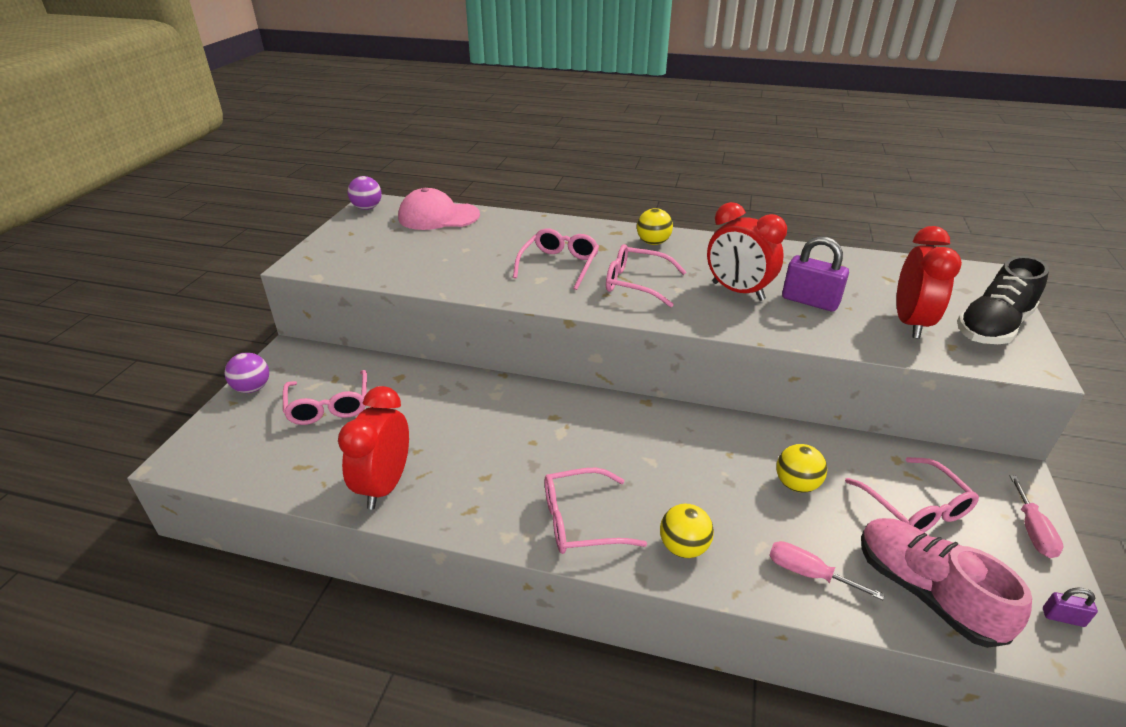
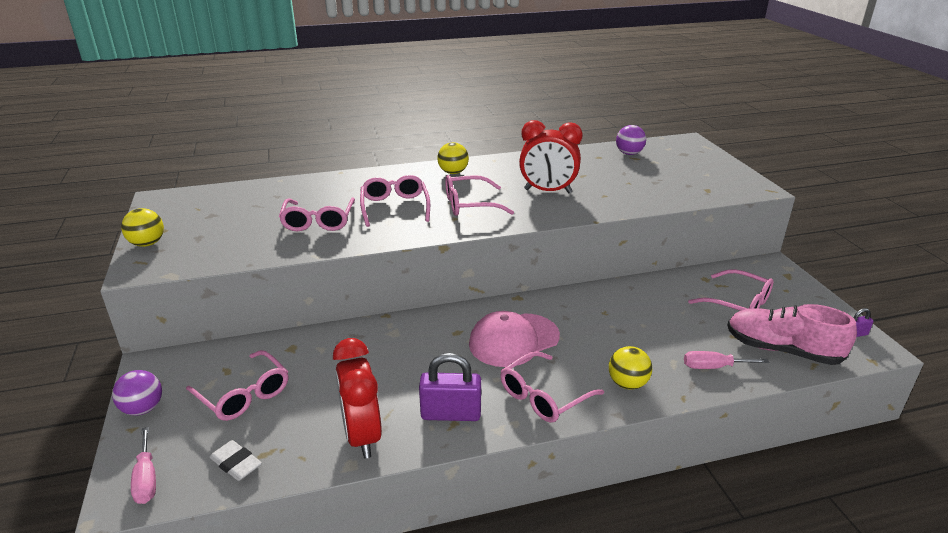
camera: 30 degrees left, 5 degrees down
purple ball [348,176,382,210] -> purple ball moved to [616,125,646,155]
pink cap [398,188,480,230] -> pink cap moved to [469,311,560,367]
yellow ball [776,444,827,493] -> yellow ball moved to [121,208,164,247]
purple padlock [782,236,849,312] -> purple padlock moved to [419,353,481,421]
red clock [896,226,962,339] -> none
black shoe [957,256,1049,344] -> none
pink screwdriver [1010,475,1064,558] -> pink screwdriver moved to [131,427,156,504]
none -> white eraser [209,440,262,481]
none -> pink glasses [279,198,355,231]

